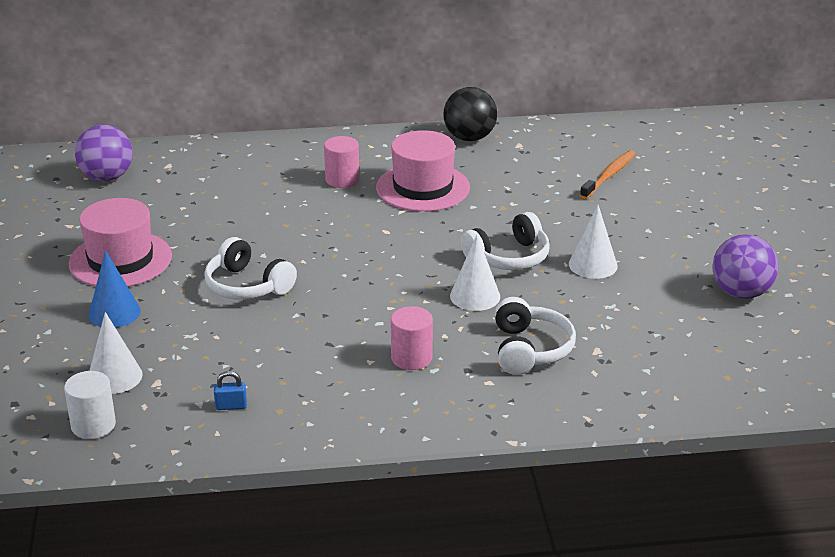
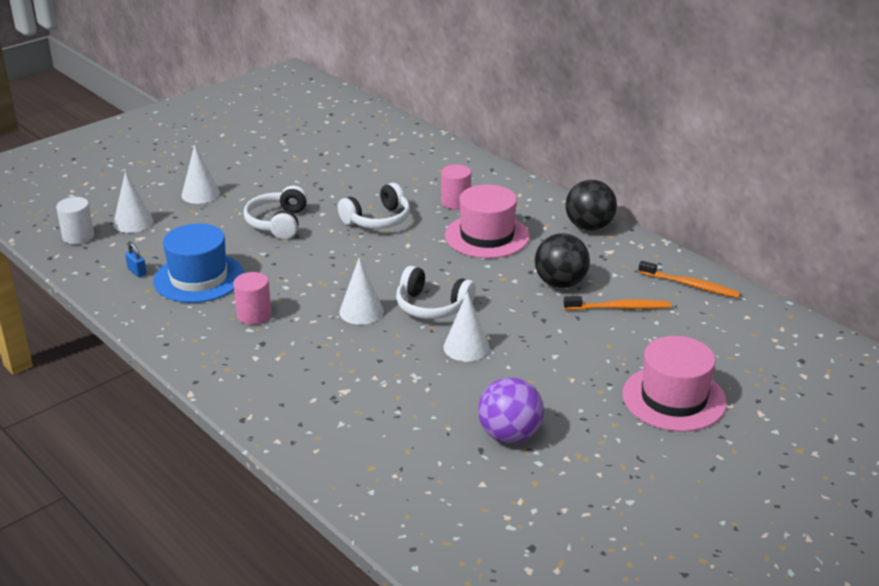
camera: 55 degrees right, 0 degrees up
pink hat [69,198,172,287] -> pink hat moved to [622,336,727,432]
purple ball [75,124,133,181] -> none
blue cone [89,250,141,328] -> white cone [181,145,220,204]
white headphones [495,297,576,375] -> white headphones moved to [338,183,410,229]
none -> blue hat [153,224,244,303]
none -> black ball [535,233,590,288]
none -> orange toothbrush [638,261,741,298]

